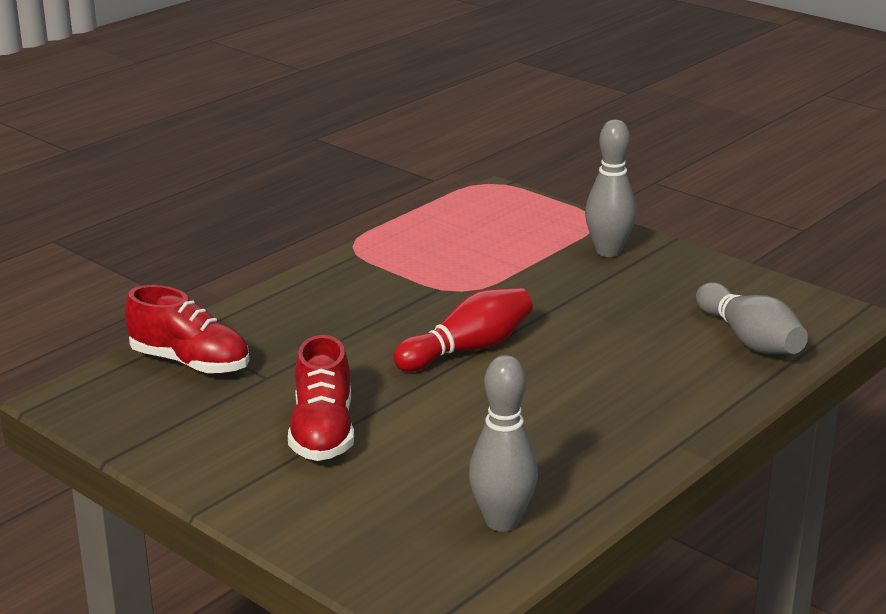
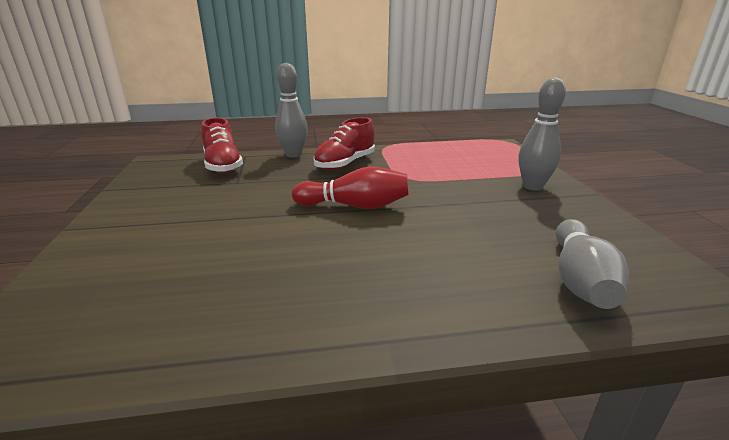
camera: 40 degrees right, 0 degrees up
red shoe [288,335,354,461] -> red shoe moved to [314,117,375,170]
grey bowling pin [469,355,538,532] -> grey bowling pin moved to [275,63,308,158]

